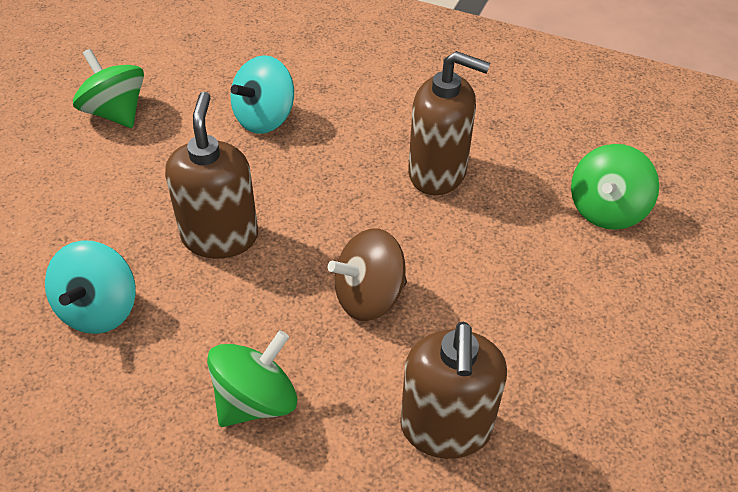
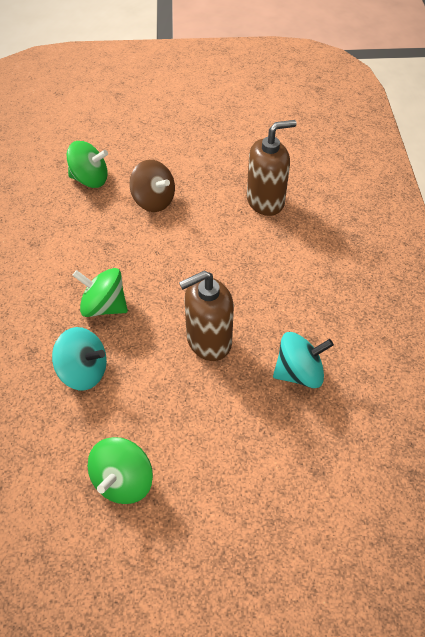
camera: 115 degrees left, 5 degrees up
green spinning top [207,330,297,427] -> green spinning top moved to [72,268,128,317]
brown spinning top [328,228,407,321] -> brown spinning top moved to [129,160,175,212]
brown soap dispenser [408,51,490,195] -> none

